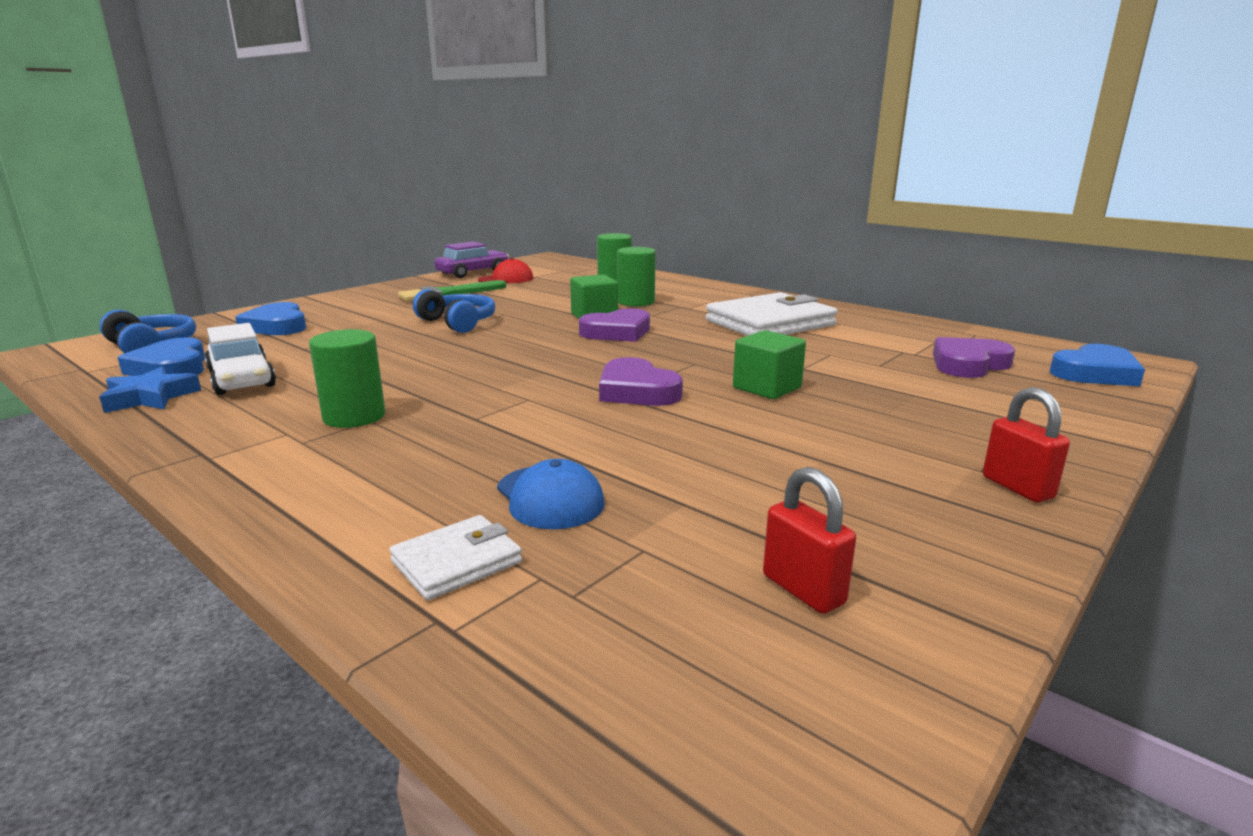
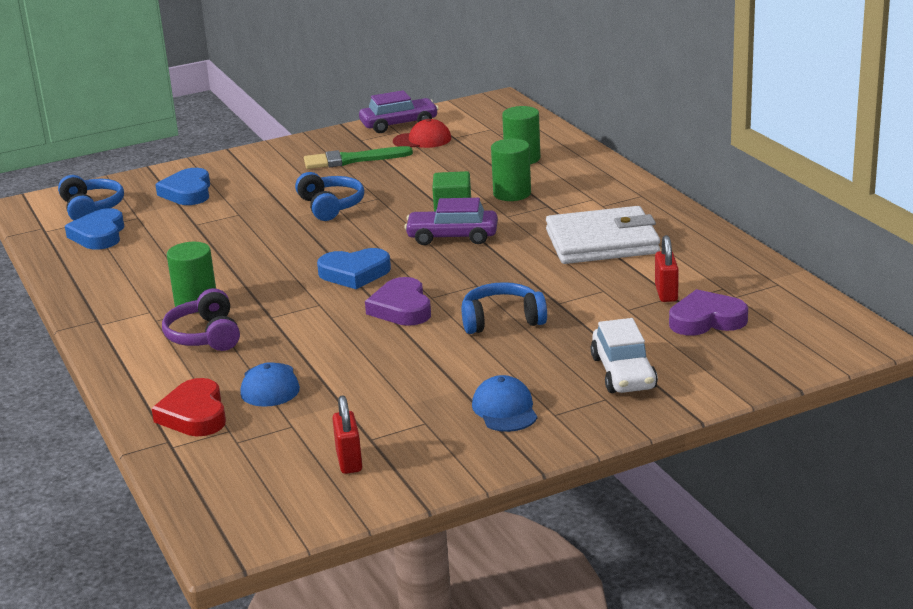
camera: 25 degrees right, 5 degrees up
blue star [99,367,201,413] -> none
white car [205,323,276,395] -> white car moved to [591,318,658,393]
white wallet [389,515,522,600] -> red heart [151,378,226,436]
purple heart [579,308,650,342] -> purple car [404,198,498,245]
green cube [733,330,806,399] -> blue headphones [461,282,547,334]
red padlock [983,387,1070,503] -> red padlock moved to [655,235,679,302]
blue heart [1050,344,1145,386] -> blue heart moved to [317,248,391,289]
none -> purple headphones [162,288,240,351]
none -> blue cap [472,375,537,432]

